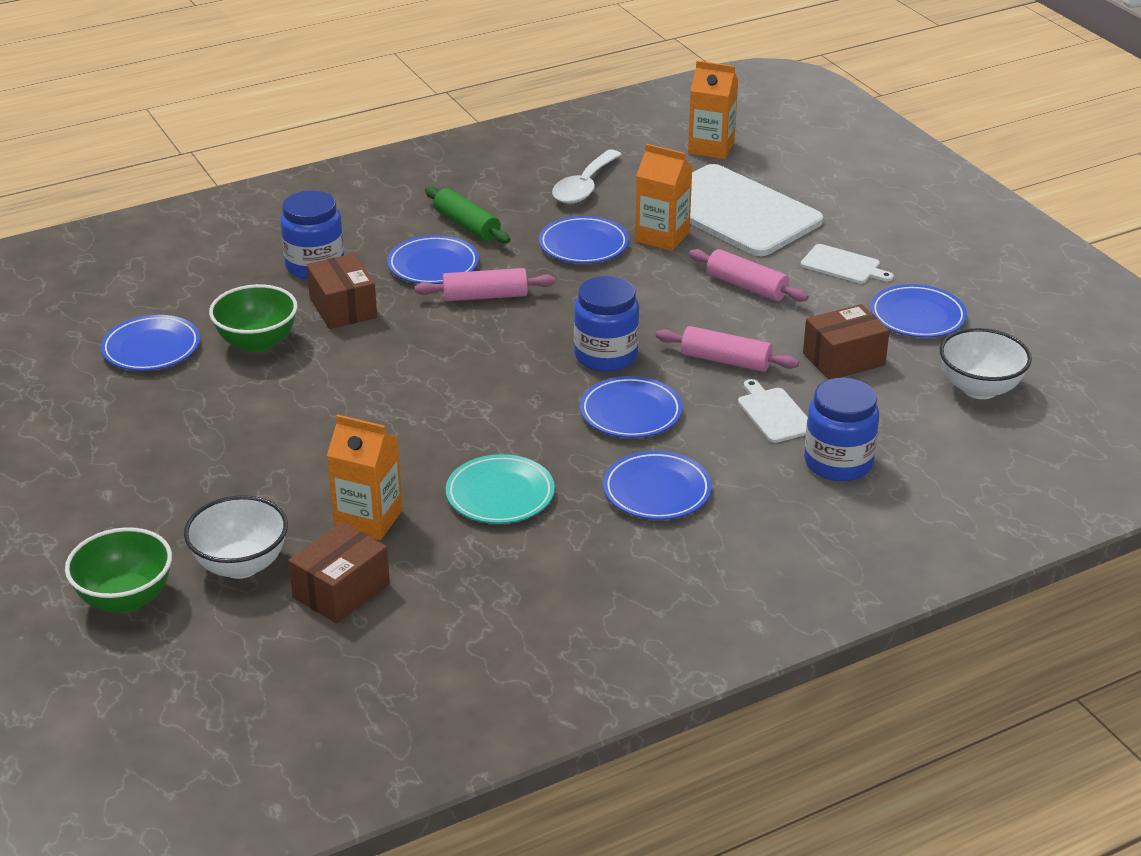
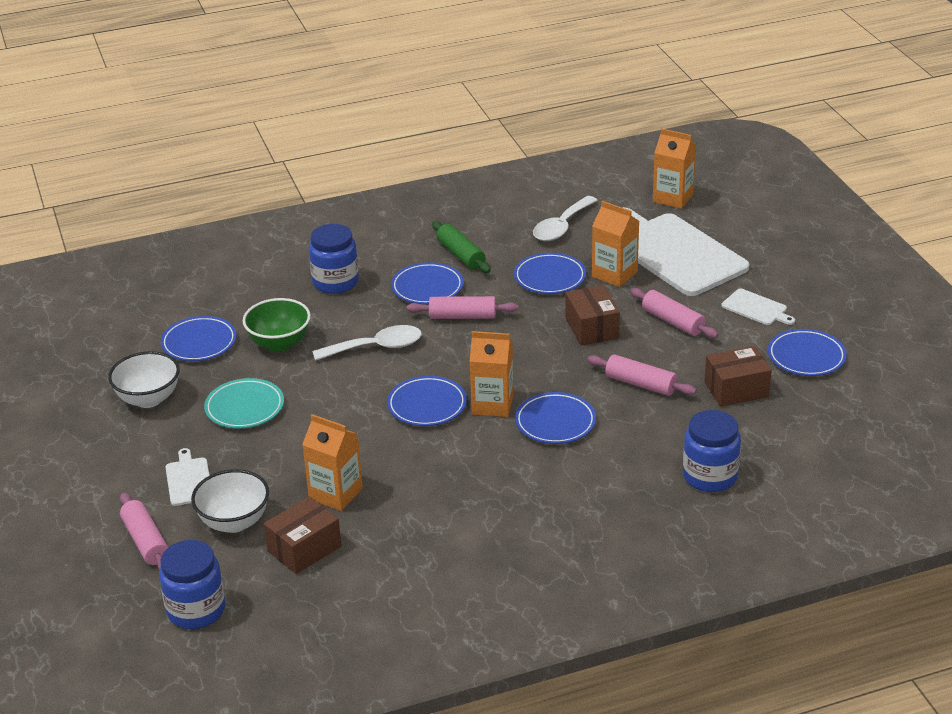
camera: 10 degrees right, 0 degrees up
green bowl [65,527,172,613] -> pink rolling pin [120,492,168,570]
brown box [306,253,377,329] -> brown box moved to [565,285,620,346]
turquoise plate [446,454,555,524] -> turquoise plate moved to [204,378,284,429]
blue jar [574,276,639,372] -> blue jar moved to [159,540,226,629]
blue plate [603,451,712,520] -> blue plate moved to [387,376,467,426]
white cutting board [738,379,808,443] -> white cutting board moved to [165,448,210,506]
white bowl [940,328,1032,399] -> white bowl moved to [108,351,180,408]
none -> white spoon [312,325,422,361]
none -> orange carton [470,331,514,417]

